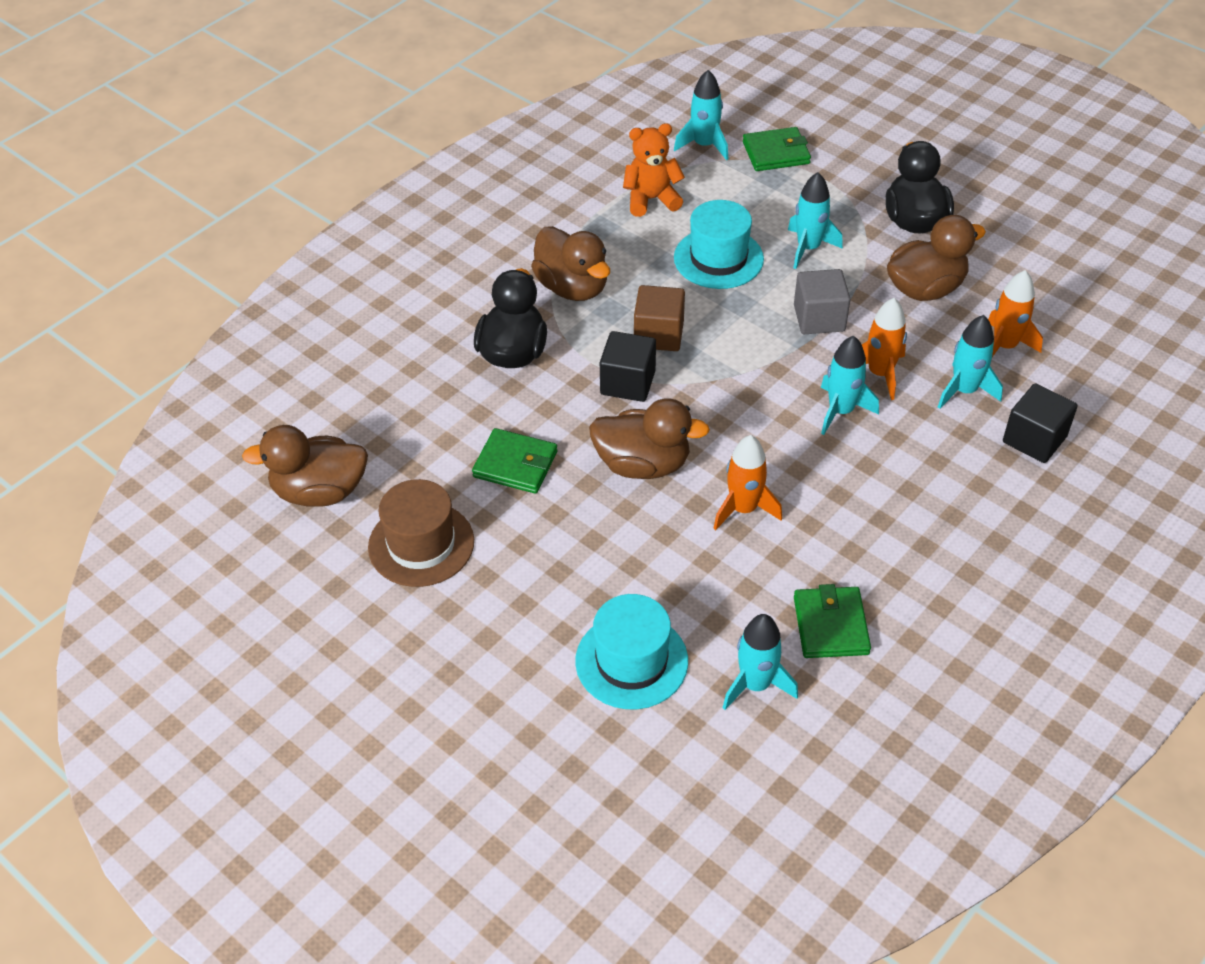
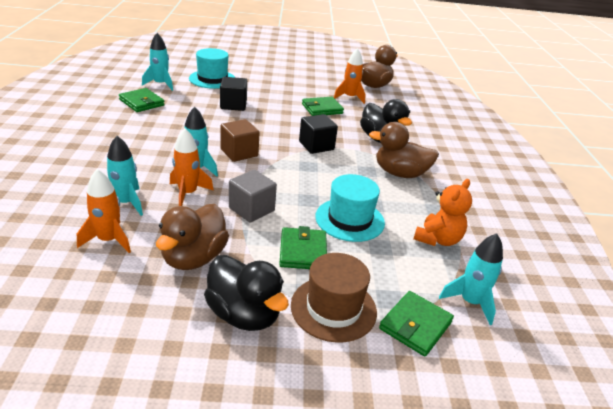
camera: 135 degrees right, 15 degrees down
brown hat [368,479,474,587] -> brown hat moved to [291,253,377,343]
brown duck [589,398,710,479] -> none
brown cube [634,285,685,351] -> brown cube moved to [220,119,260,162]
orange rocket [713,435,782,530] -> orange rocket moved to [334,48,366,104]
turquoise rocket [788,172,843,269] -> green wallet [279,226,327,269]
black cube [1003,383,1078,463] -> black cube moved to [220,77,247,111]

